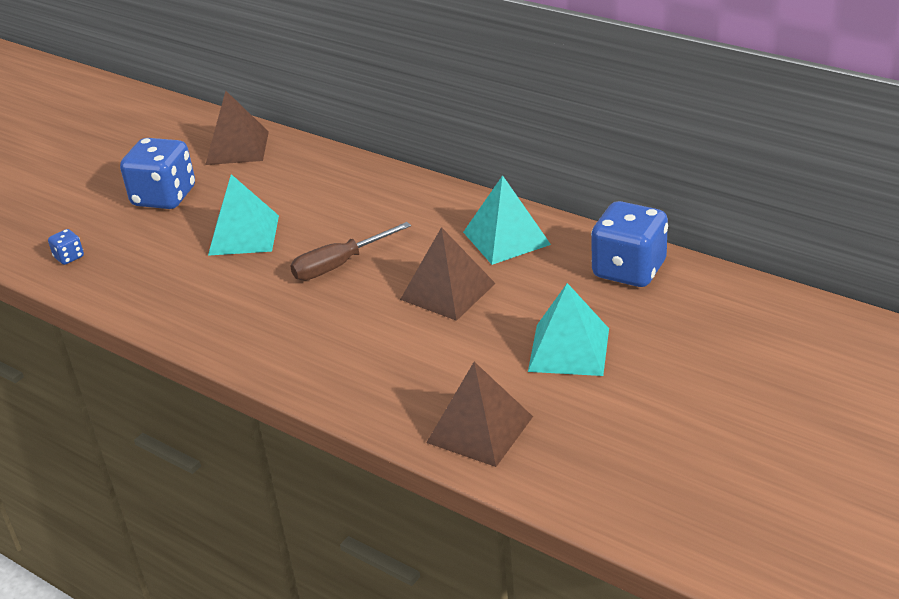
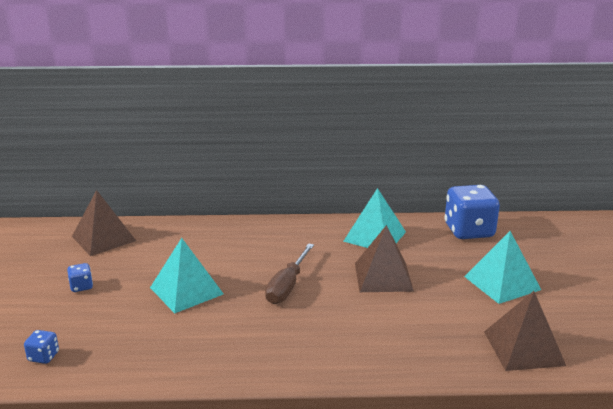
camera: 40 degrees left, 10 degrees down
blue dice [120,138,195,209] -> blue dice [67,263,93,292], size x0.44

